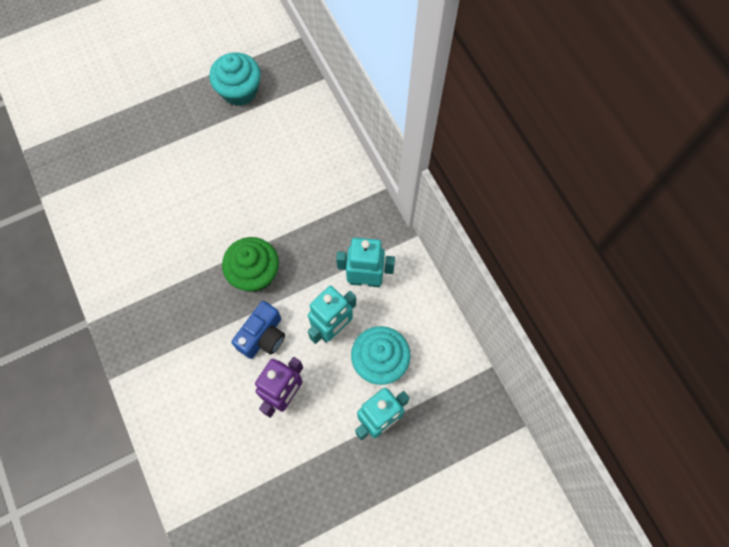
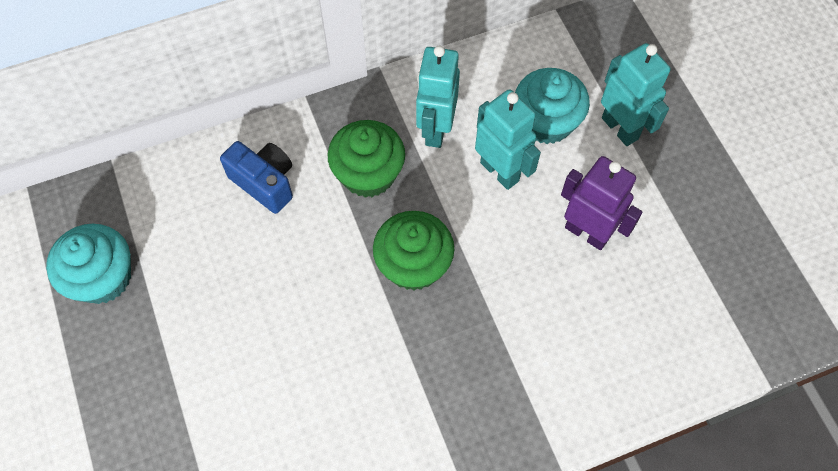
camera: 85 degrees left, 5 degrees down
blue camera [231,301,285,359] -> blue camera moved to [220,141,293,214]
none -> green cupcake [328,120,405,198]

